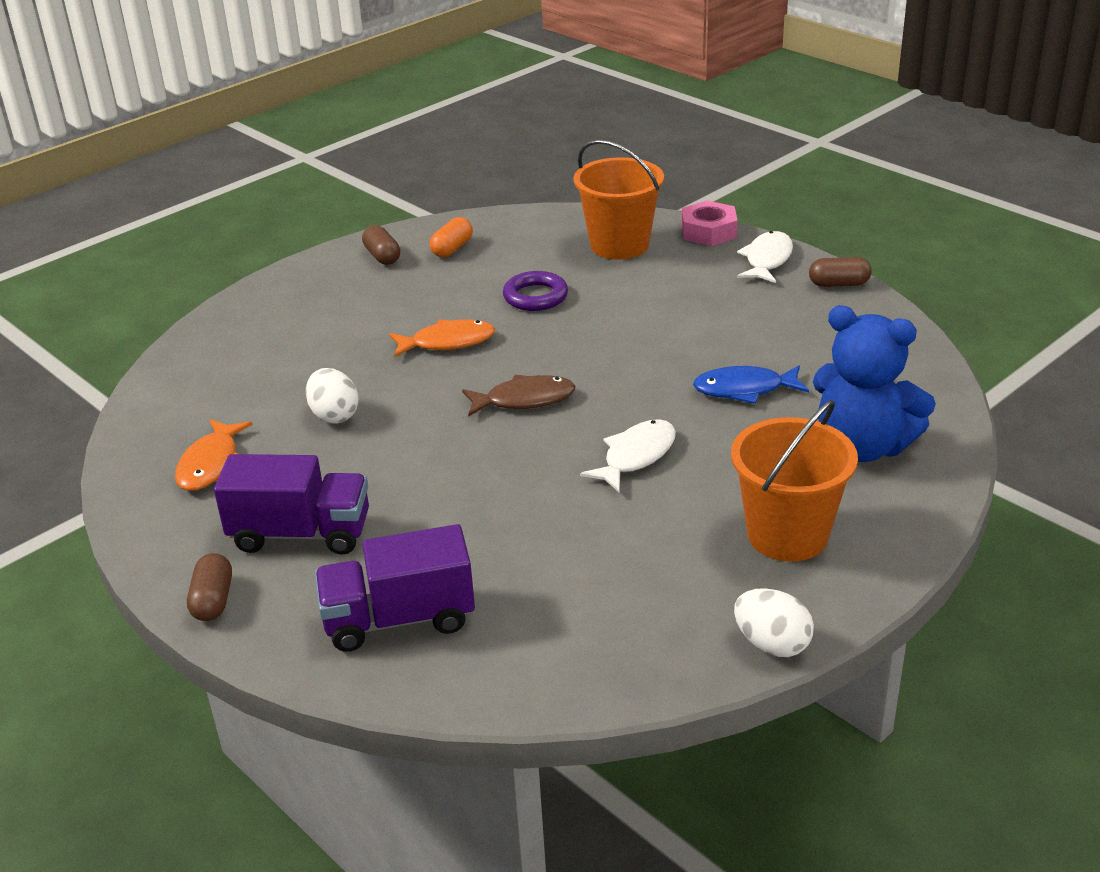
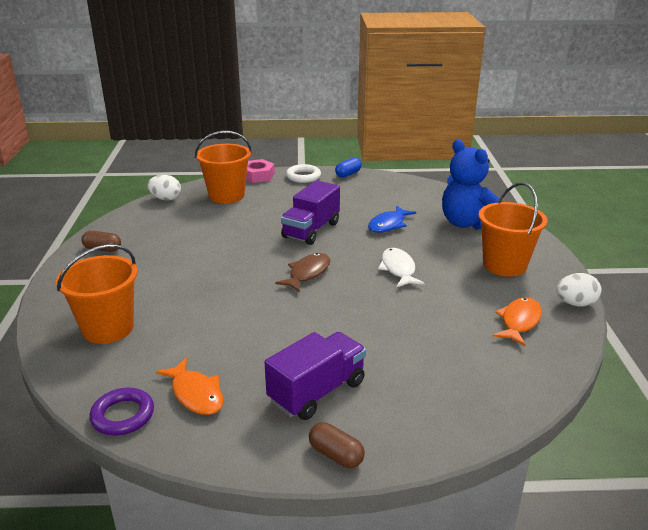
camera: 50 degrees left, 5 degrees down
white egg [306,368,359,424] -> white egg moved to [147,175,181,200]
purple truck [315,524,475,652] -> purple truck moved to [281,180,340,245]
orange fish [389,319,495,357] -> orange fish moved to [493,297,542,346]
orange capsule [429,217,473,257] -> none
purple ring [503,271,568,311] -> purple ring moved to [89,388,154,436]
white fish [737,231,793,283] -> white ring [286,164,321,183]
brown capsule [809,257,872,287] -> blue capsule [335,157,362,178]
blue teddy bear [813,305,936,462] -> blue teddy bear turned 75 degrees clockwise [442,140,502,230]
none -> orange bucket [56,244,138,344]

